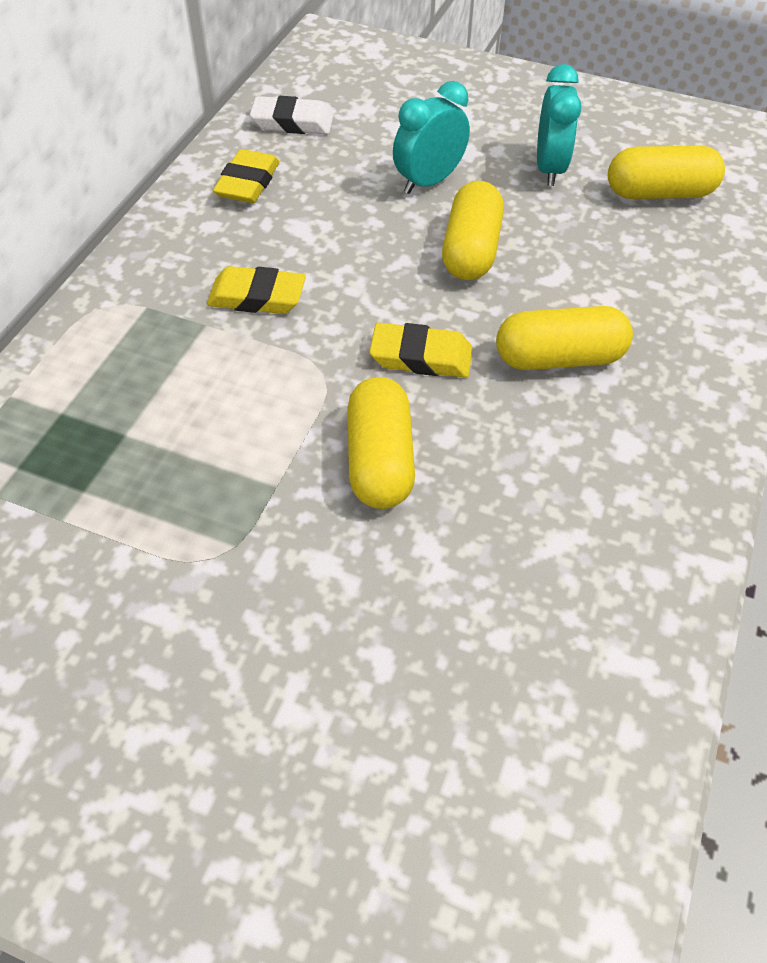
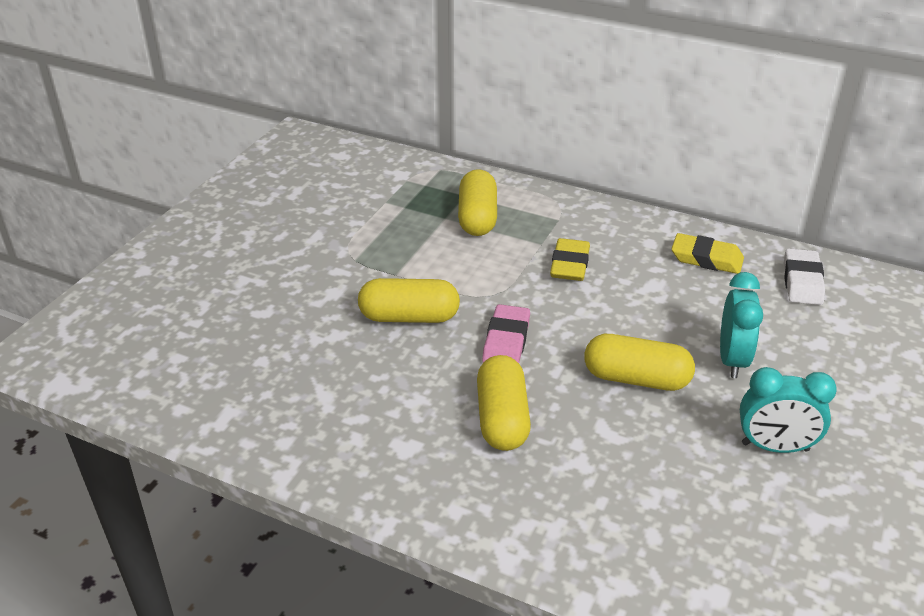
camera: 95 degrees right, 15 degrees down
yellow eraser [369,323,472,378] -> pink eraser [482,304,530,363]
turquoise clock [393,81,470,194] -> turquoise clock turned 45 degrees clockwise [720,272,763,378]
yellow capsule [608,146,725,199] -> yellow capsule moved to [458,169,497,236]

